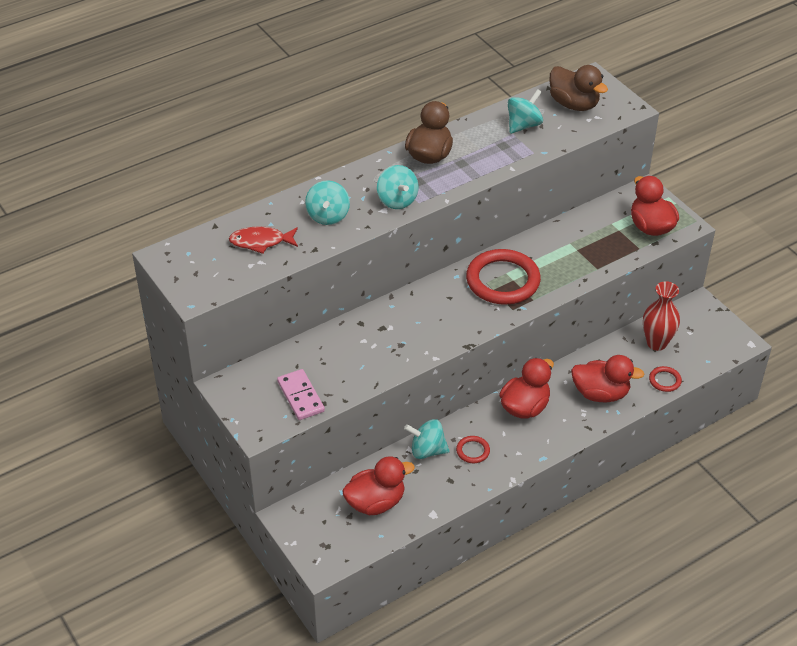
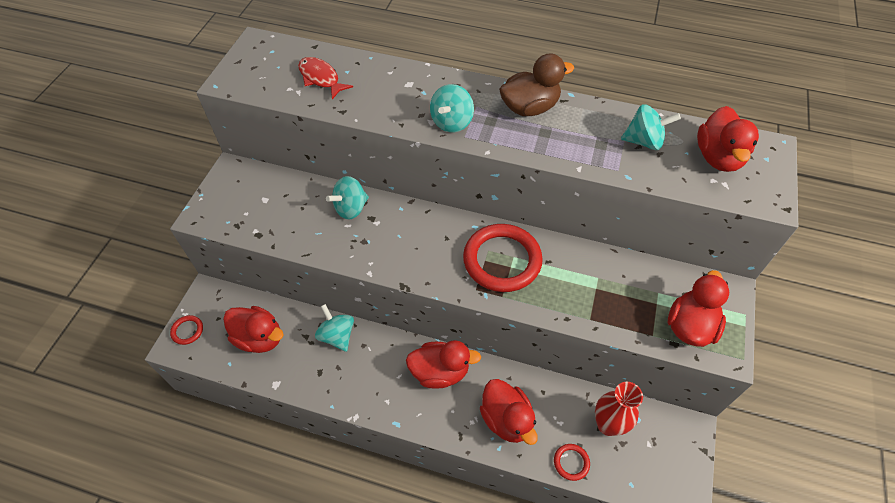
camera: 50 degrees right, 10 degrees up
pink domino [277,369,325,420] -> none
turquoise spinning top [305,180,350,225] -> turquoise spinning top moved to [326,176,369,220]
red ring [456,436,490,463] -> red ring moved to [170,315,203,345]
brown duck [549,65,608,111] -> red duck [697,106,759,172]

